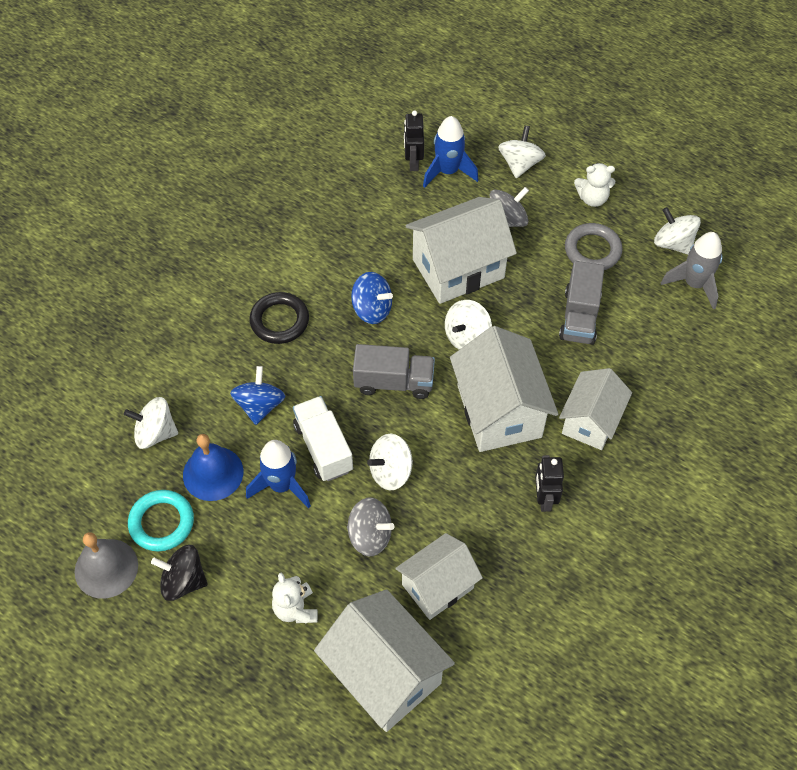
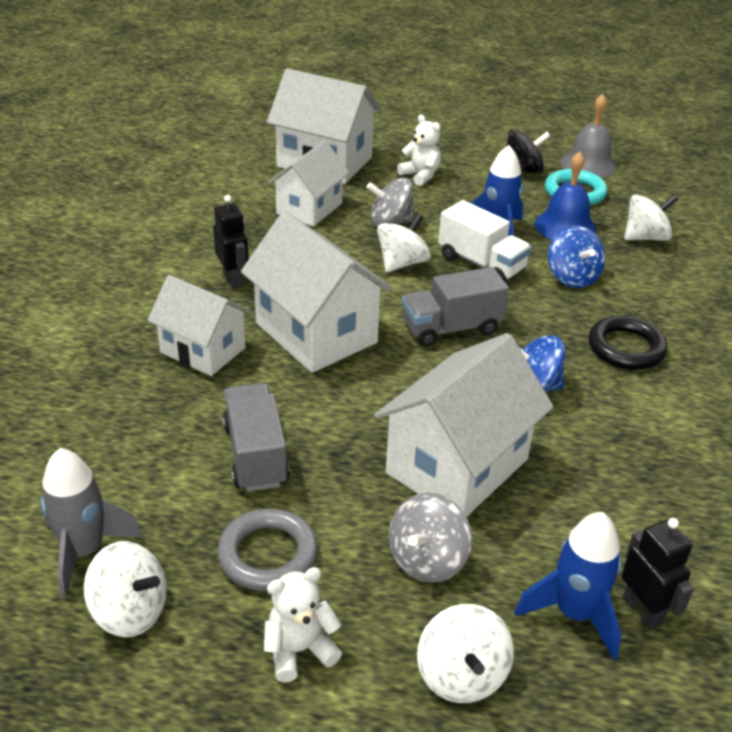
camera: 155 degrees right, 20 degrees down
white spinning top [445,300,492,350] -> none
white house [559,368,632,450] -> white house turned 60 degrees counterclockwise [147,275,251,376]

